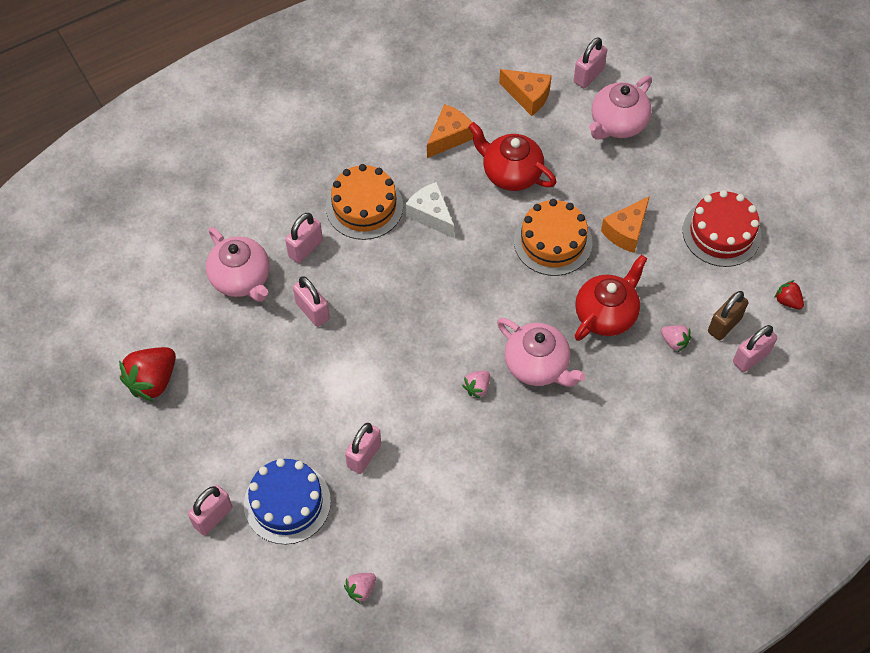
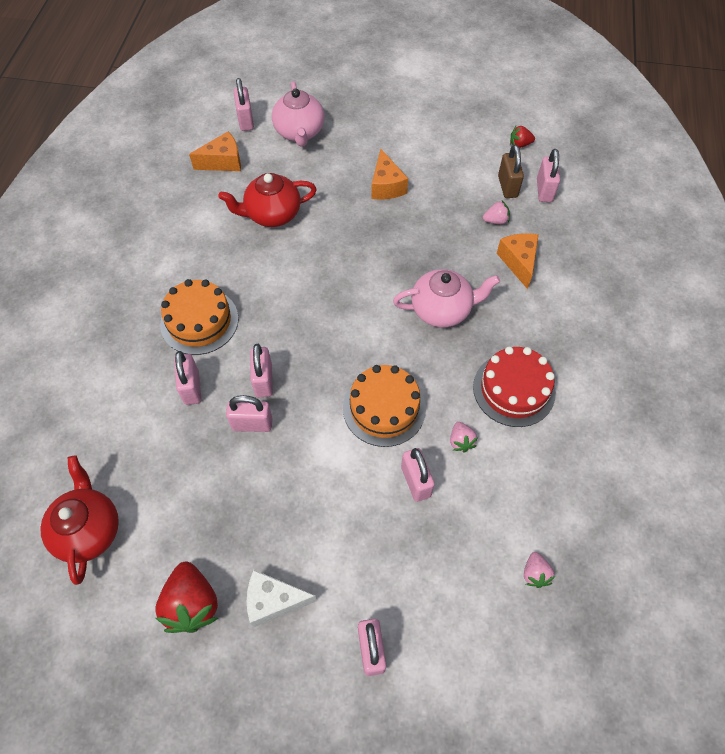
camera: 50 degrees left, 0 degrees up
pink teapot [206,227,270,302] -> none
blue cake [244,458,331,545] -> none
white cheese [406,182,454,238] -> white cheese moved to [247,570,317,627]
orange cheese [427,104,473,158] -> orange cheese moved to [497,233,539,289]
pink strawberry [462,371,490,399] -> pink strawberry moved to [450,422,478,453]
orange cake [514,199,592,276] -> orange cake moved to [343,365,426,447]
red teapot [575,255,647,341] -> red teapot moved to [40,455,119,585]
red cake [683,190,761,267] -> red cake moved to [473,346,556,427]
none -> pink padlock [250,344,273,397]

